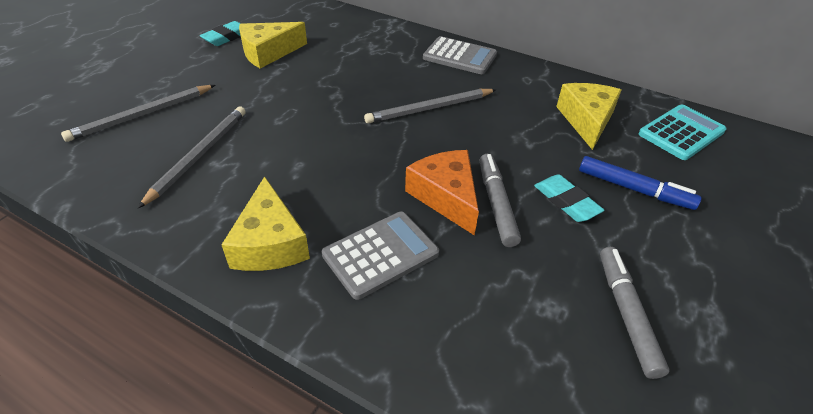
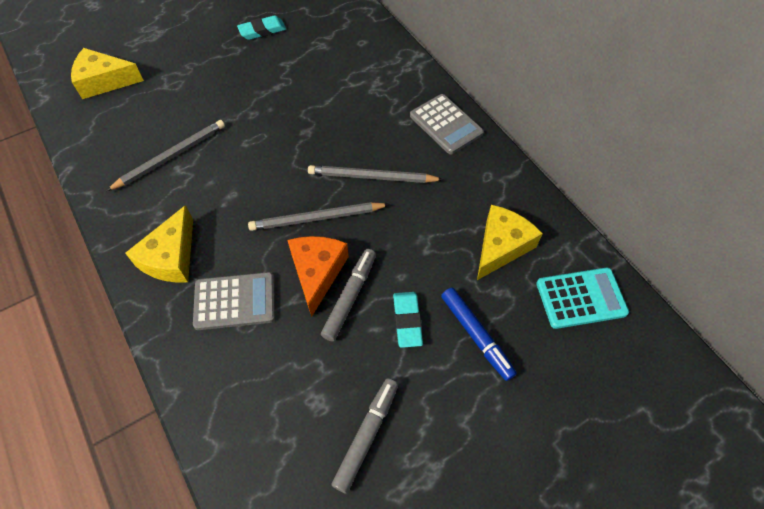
camera: 30 degrees right, 15 degrees up
grey pencil [61,85,215,142] -> grey pencil moved to [248,202,390,231]
yellow cheese [239,22,307,69] -> yellow cheese moved to [71,48,144,99]

